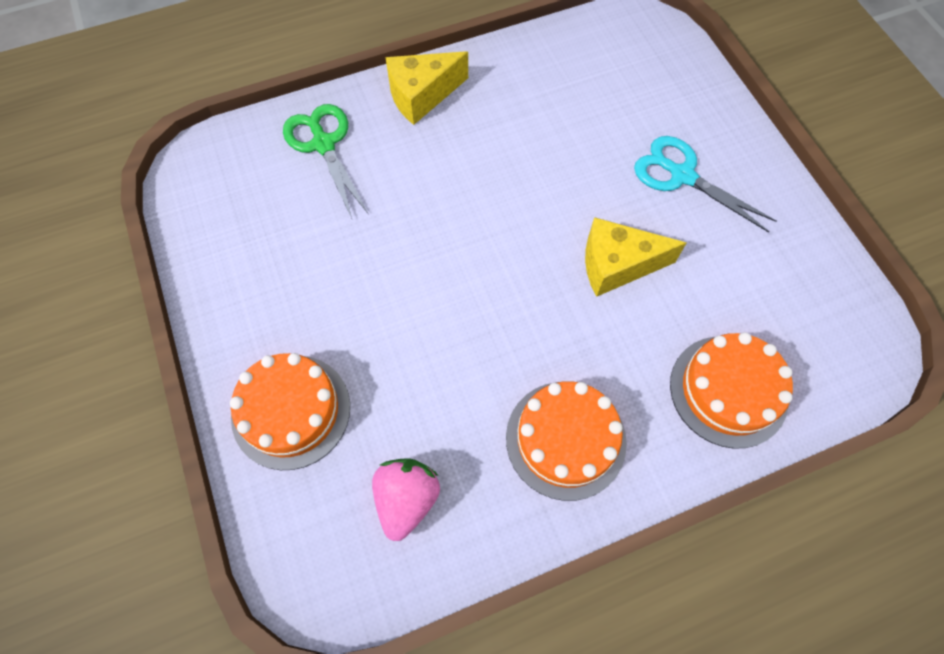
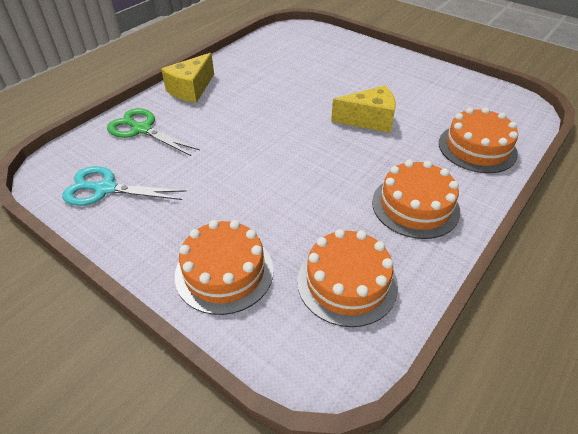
camera: 30 degrees left, 20 degrees down
pink strawberry [372,458,440,541] -> orange cake [297,229,398,327]
yellow cheese [585,217,686,297] -> yellow cheese turned 150 degrees counterclockwise [331,85,396,133]
turquoise scissors [634,136,776,233] -> turquoise scissors moved to [62,166,187,206]

